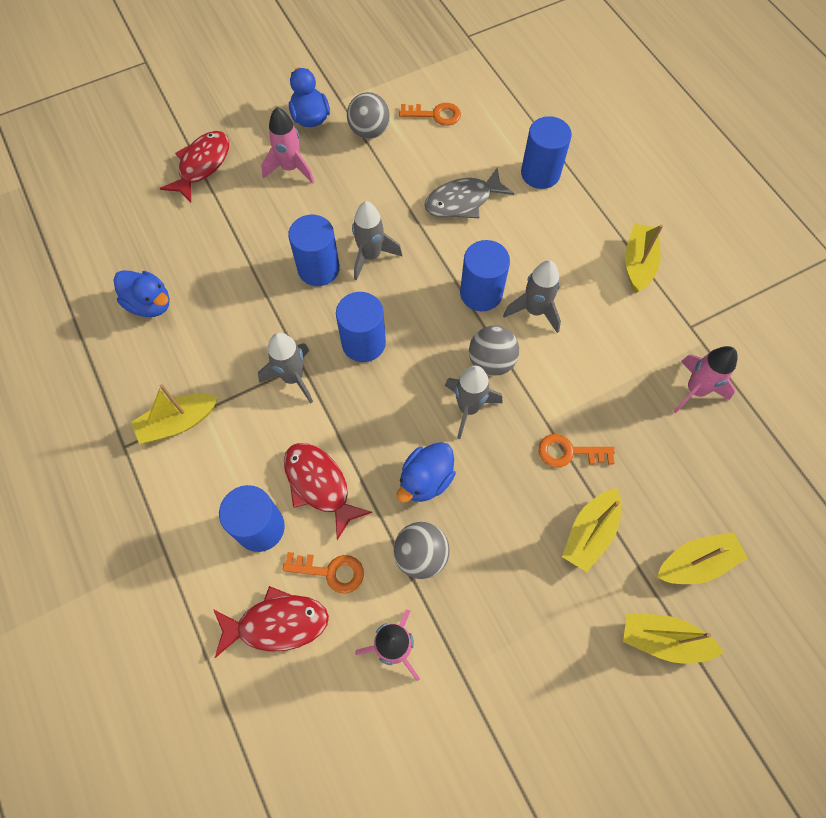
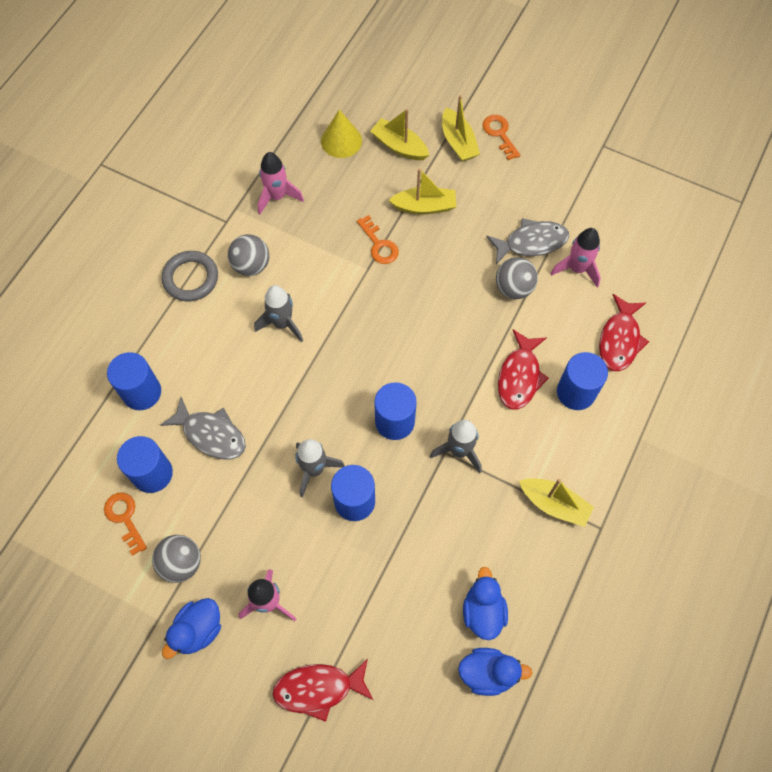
camera: 125 degrees left, 0 degrees up
red fish [213,586,329,658] -> red fish turned 120 degrees counterclockwise [599,294,649,371]
orange key [282,552,364,594] -> orange key moved to [482,115,520,160]
blue duck [397,442,456,503] -> blue duck moved to [458,648,533,696]
grey rocket [445,365,502,439] -> none
blue cylinder [460,240,510,311] -> blue cylinder moved to [117,436,173,493]
grey ball [469,326,519,376] -> grey ball moved to [228,234,269,276]
yellow boat [625,224,663,293] -> grey ring [162,251,218,302]
none -> yellow cone [321,110,362,158]
none -> grey fish [486,218,569,264]

